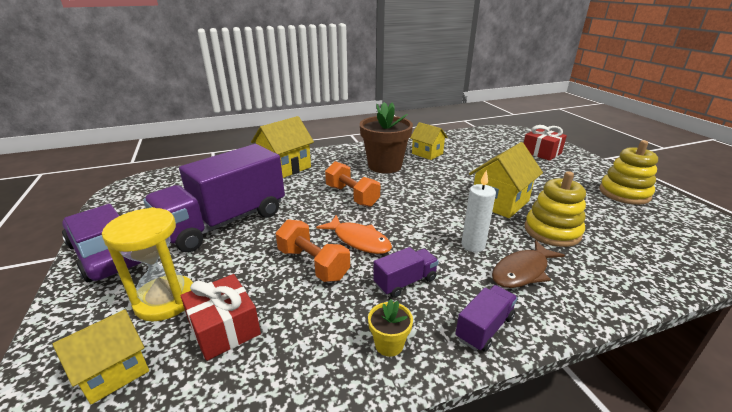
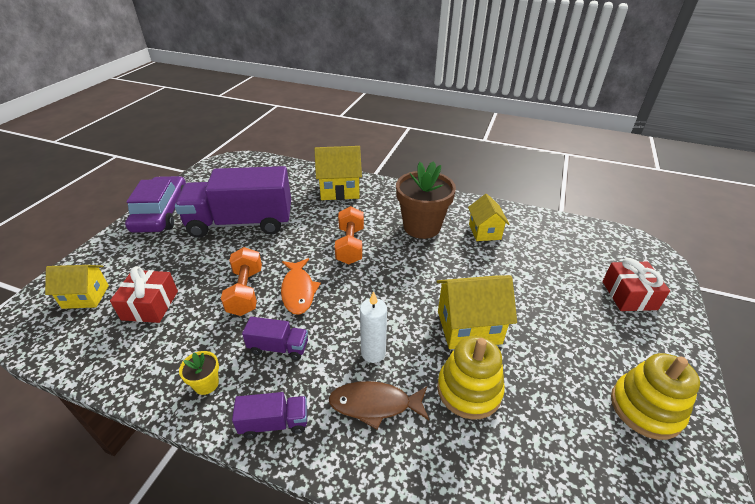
camera: 40 degrees right, 10 degrees up
yellow hourglass [102,207,193,322] -> none

